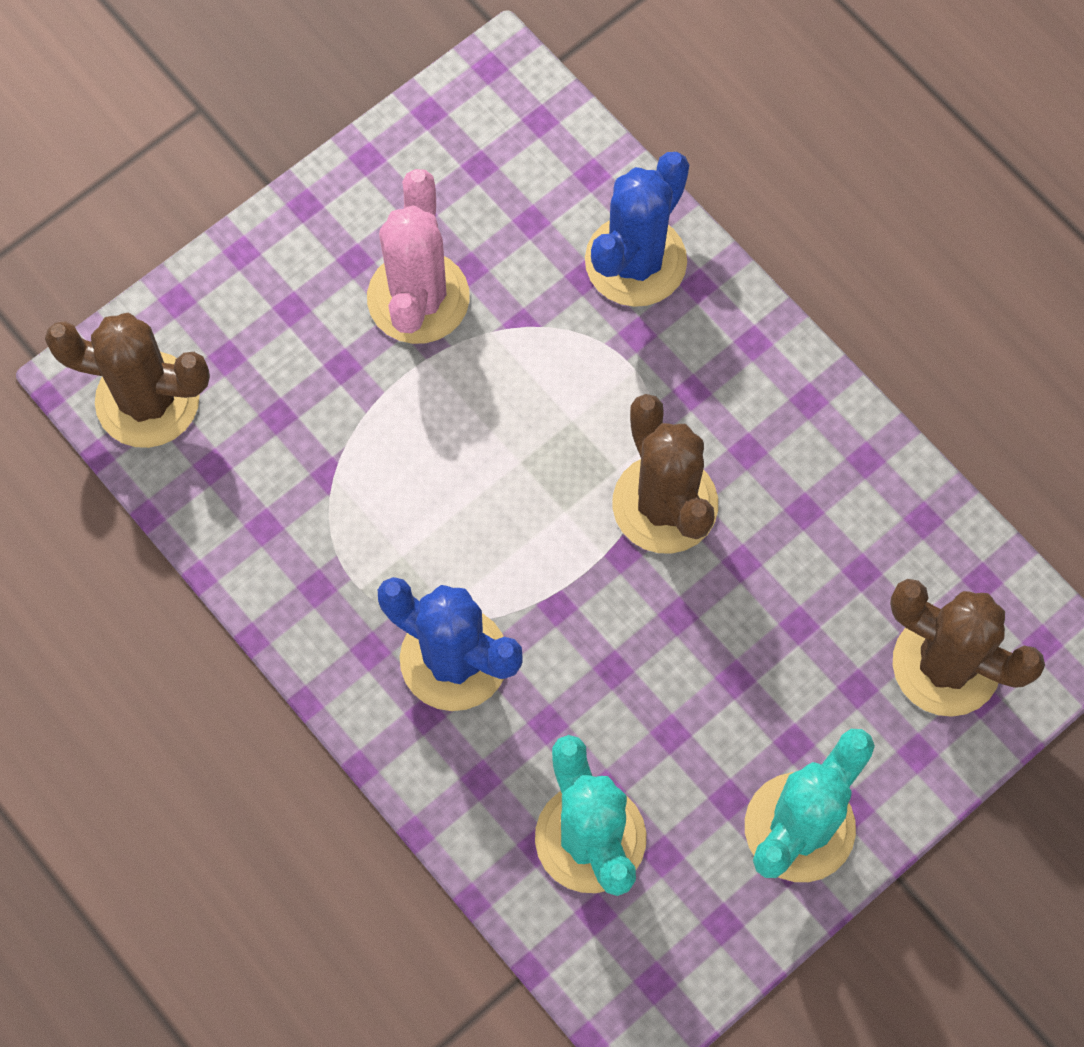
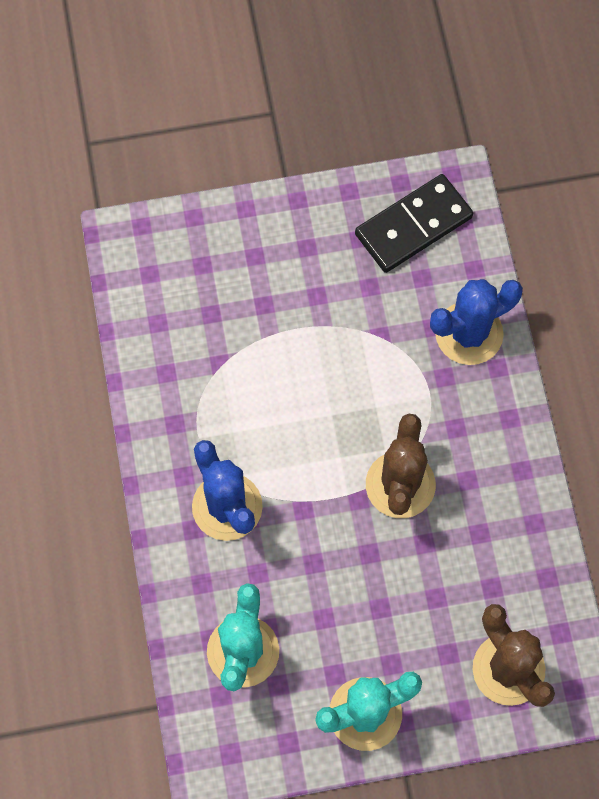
camera: 30 degrees right, 0 degrees up
brown cactus [45,313,210,448] -> none
pink cactus [367,169,470,344] -> none
none -> black domino [355,174,473,273]

